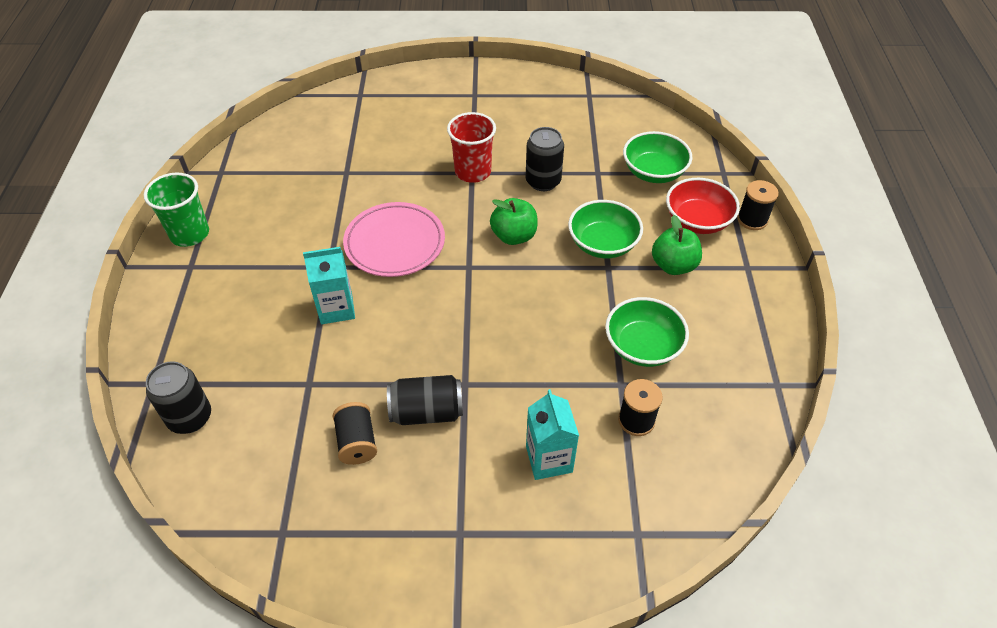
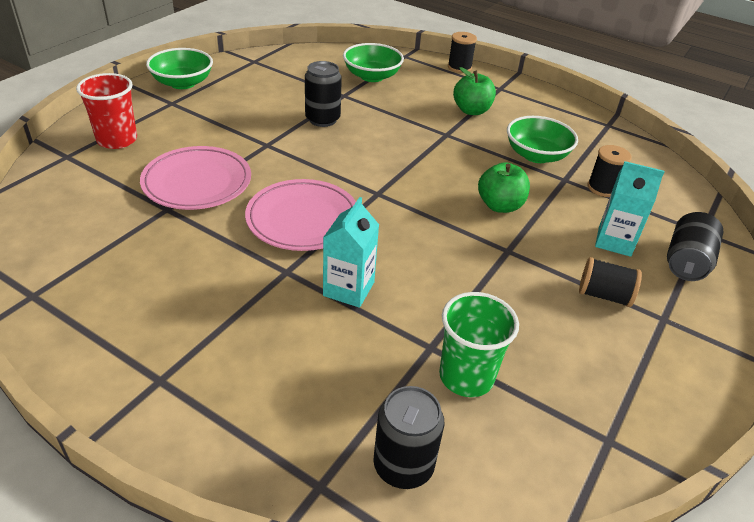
camera: 60 degrees left, 10 degrees down
green cup [144,173,209,247] -> green cup moved to [439,292,519,397]
black spool [333,402,377,465] -> black spool moved to [579,257,642,307]
black can [387,375,463,425] -> black can moved to [667,212,723,281]
red cup [447,112,496,183] -> red cup moved to [76,73,137,149]
green apple [490,198,538,245] -> green apple moved to [478,162,530,213]
green bowl [568,200,643,258] -> green bowl moved to [146,48,213,89]
red bowl [666,178,740,234] -> none
none -> pink plate [140,146,251,210]

